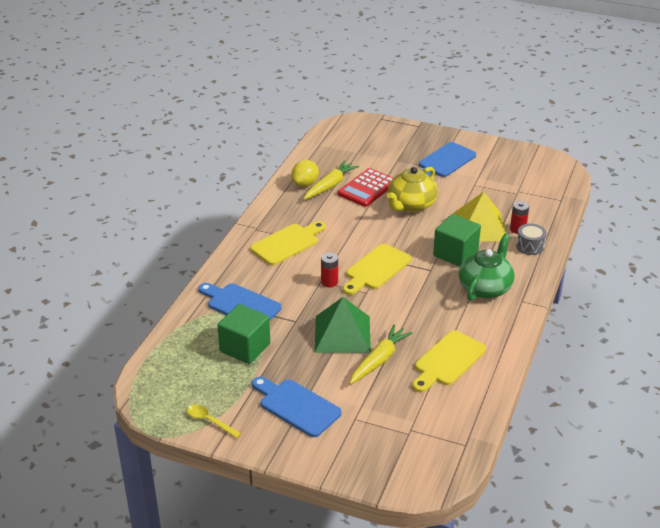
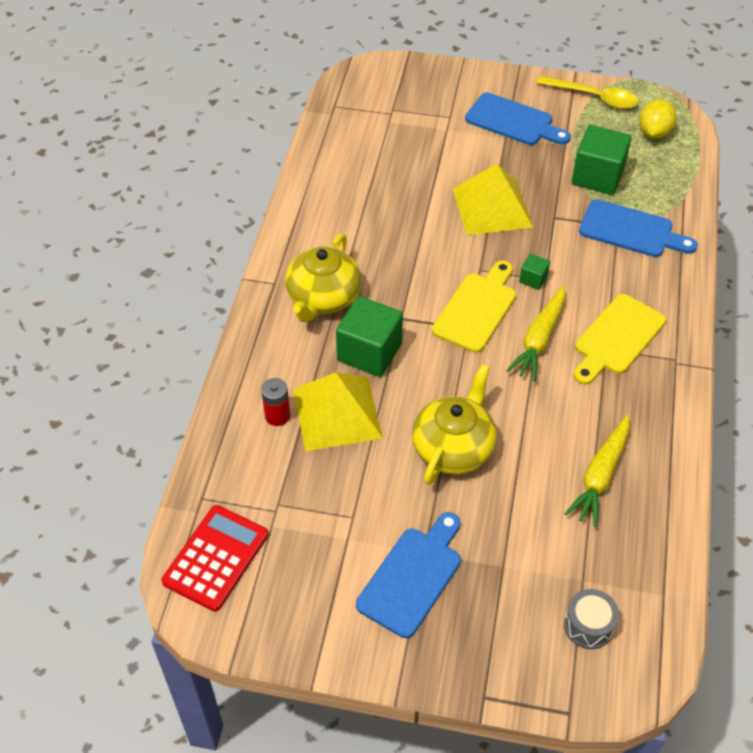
camera: 170 degrees right, 15 degrees up
yellow spoon [187,404,241,438] -> yellow spoon [537,76,638,109], size x1.57
yellow lemon [291,160,319,187] -> yellow lemon moved to [639,99,677,139]
green pyramid [315,297,371,353] -> yellow pyramid [453,164,533,235]
red battery [321,252,338,287] -> green cube [519,254,550,290]
red calculator [338,168,393,207] -> red calculator moved to [161,505,269,612]
yellow carrot [349,324,413,385] -> yellow carrot moved to [506,286,566,381]
yellow cutting board [412,330,486,392] -> none
green teapot [459,233,515,301] -> yellow teapot [285,234,361,322]
grey drum [516,224,547,255] -> grey drum moved to [564,589,619,649]

